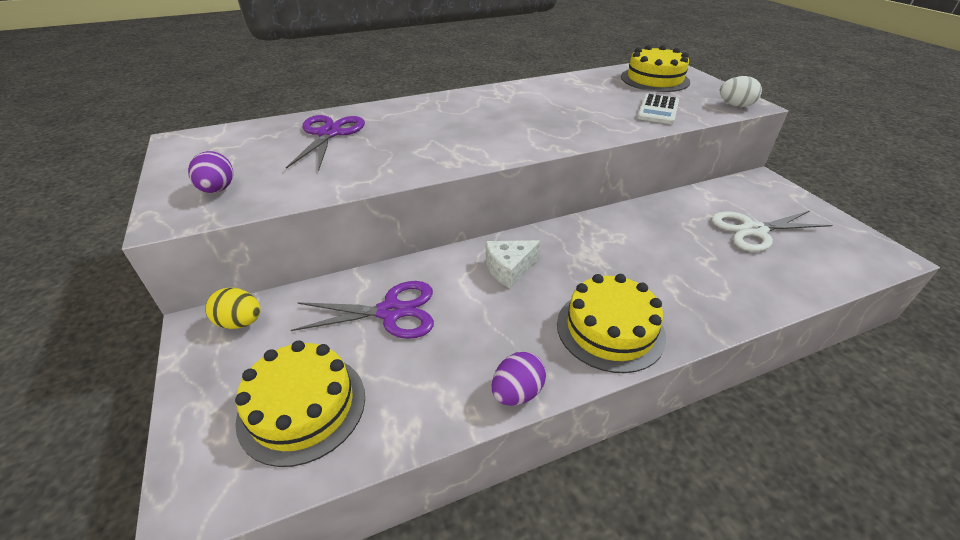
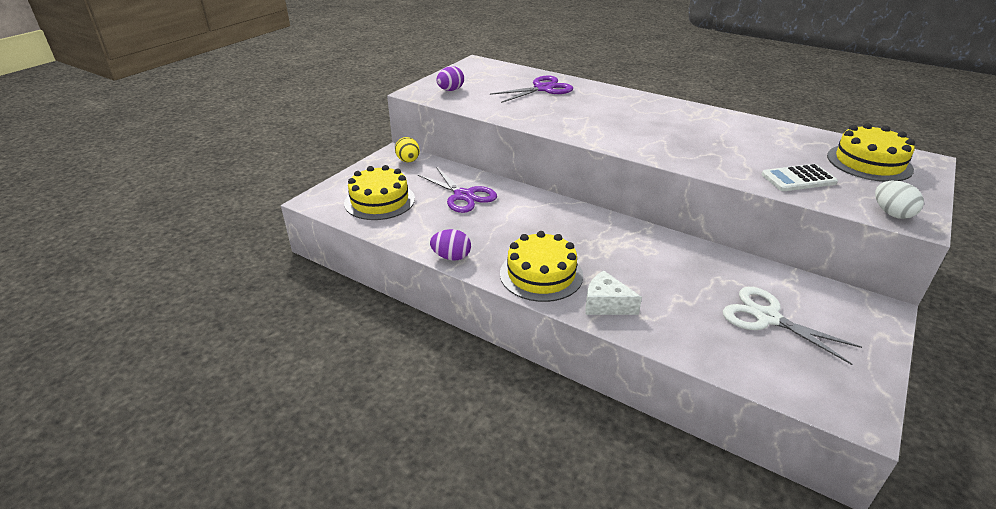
camera: 55 degrees right, 5 degrees down
white cheese [486,240,541,288] -> white cheese moved to [585,271,642,315]

